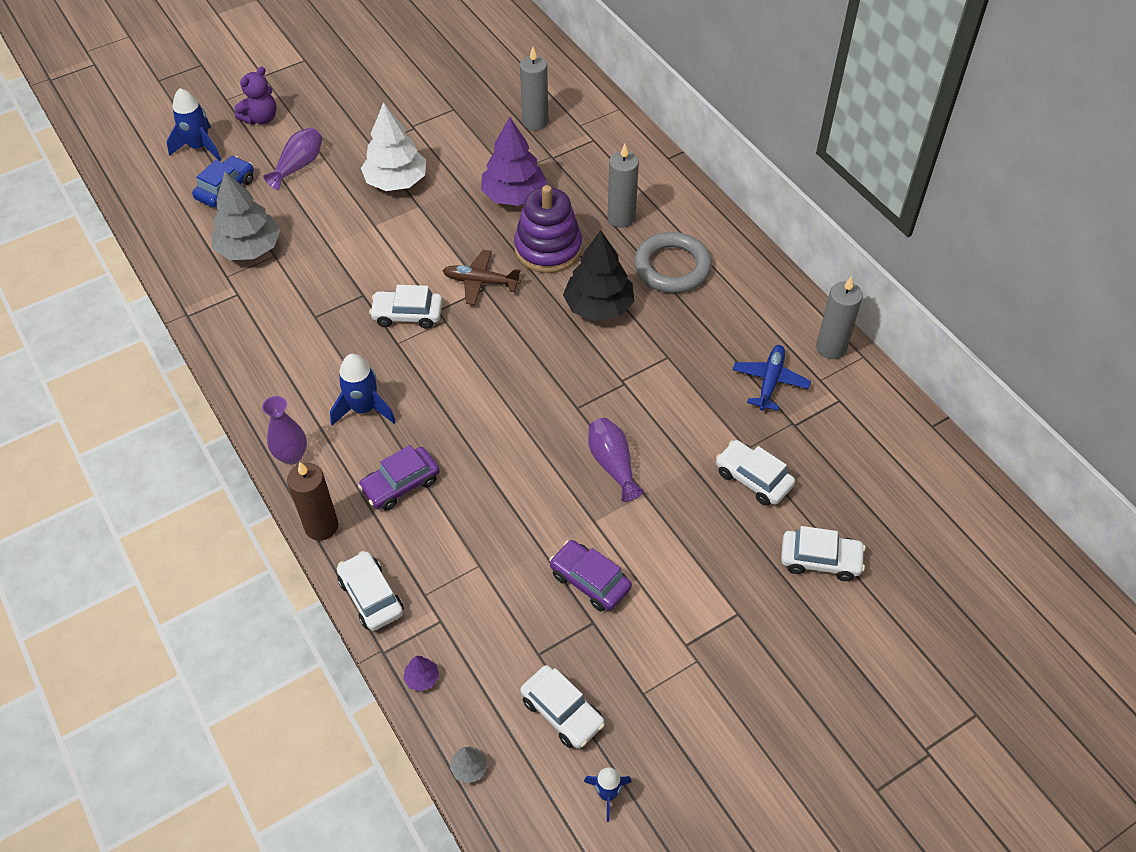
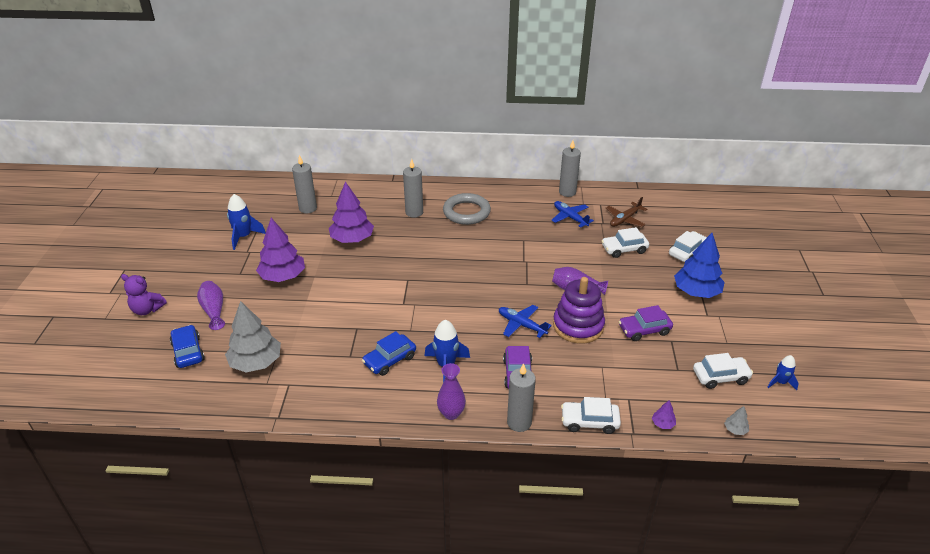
camera: 55 degrees left, 15 degrees down
blue rocket [166,88,221,161] -> blue rocket moved to [227,194,266,250]
purple teddy bear [234,67,276,125] -> purple teddy bear turned 120 degrees clockwise [121,274,167,315]
brown candle [287,462,338,540] -> grey candle [507,363,536,432]
white tree [361,102,426,191] -> purple tree [256,218,305,282]
white car [369,285,443,329] -> none
brown plane [443,250,521,305] -> brown plane moved to [606,197,647,227]
purple stacking toy [514,185,582,273] -> purple stacking toy moved to [553,277,605,344]
black tree [563,230,634,321] -> none
none -> blue car [362,331,416,376]
none -> blue plane [499,305,552,338]
none -> blue tree [674,233,725,298]

